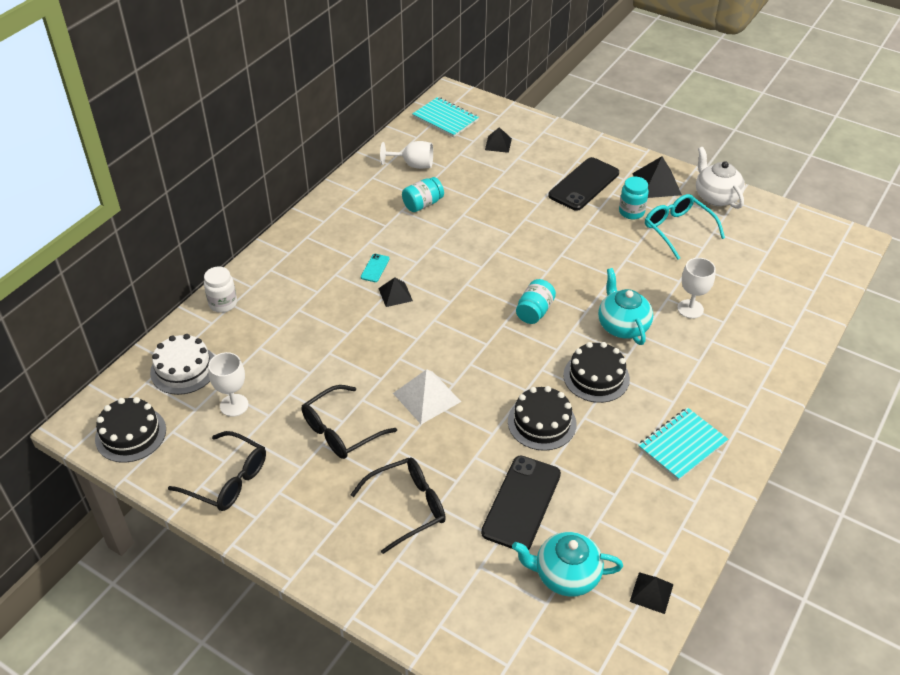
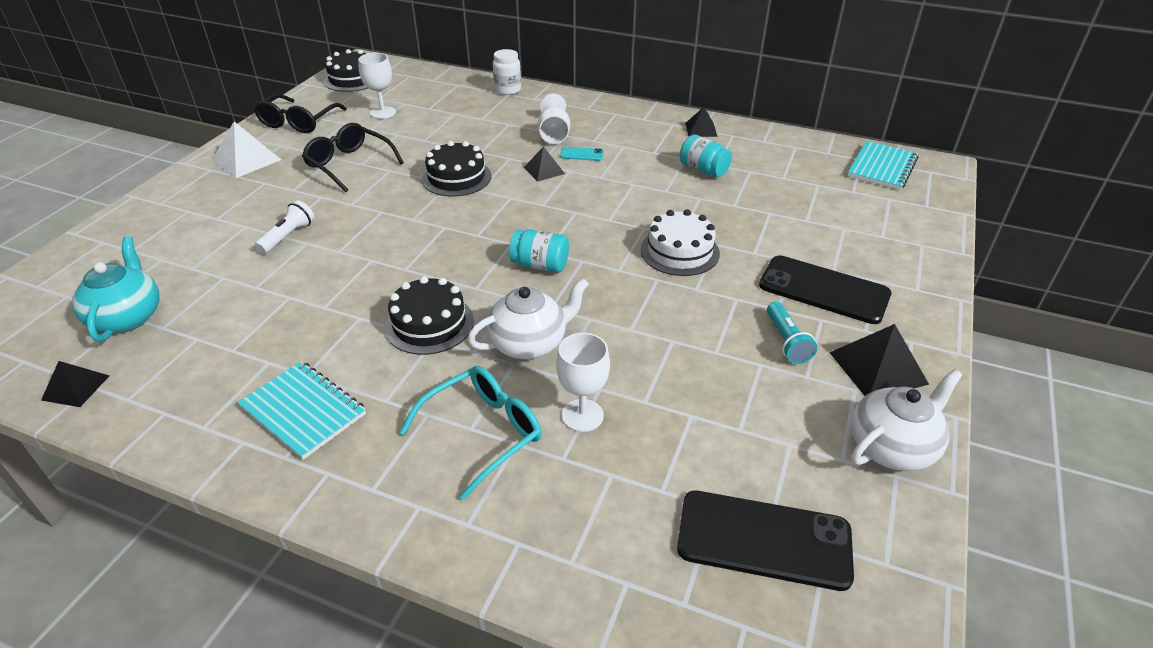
camera: 80 degrees right, 5 degrees down
white cake [150,334,214,395] -> white cake moved to [640,209,720,276]
black glasses [350,458,446,554] -> none
white goblet [380,141,433,169] -> white goblet moved to [538,94,570,144]
white pyramid [393,369,461,424] -> white pyramid moved to [212,122,281,178]
black phone [481,456,561,550] -> black phone moved to [677,490,854,591]
black pyramid [485,127,512,153] -> black pyramid moved to [685,107,718,137]
black cake [508,386,576,451] -> black cake moved to [422,141,491,197]
turquoise teapot [598,268,653,345] -> white teapot [468,278,589,359]
turquoise jar [619,177,649,219] -> turquoise flashlight [767,302,818,364]
turquoise glasses [645,194,725,260] -> turquoise glasses moved to [399,366,542,500]
none -> white flashlight [255,200,314,254]

